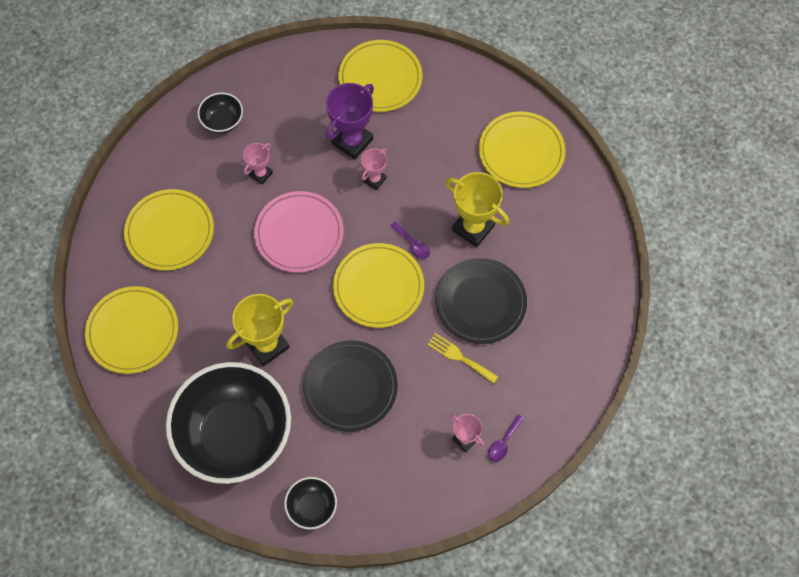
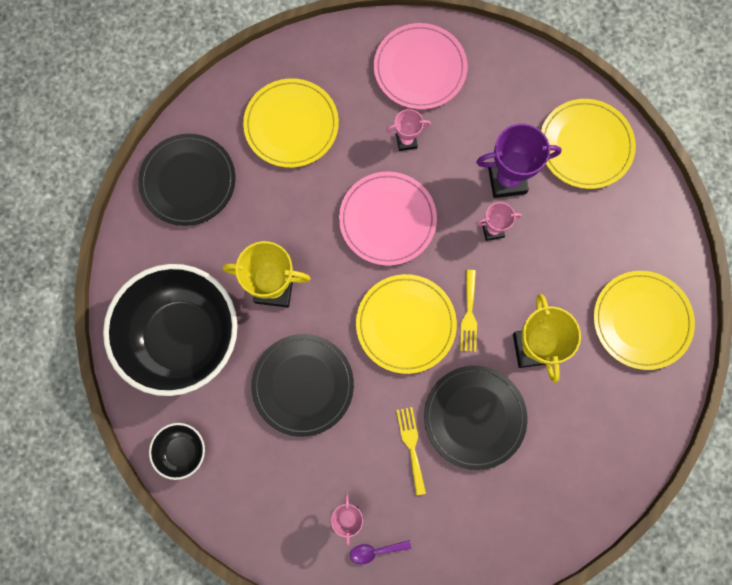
camera: 45 degrees right, 10 degrees up
yellow plate [85,286,178,374] -> black plate [138,134,236,226]
black bowl [198,92,243,134] -> pink plate [374,23,467,110]
purple spoon [391,222,430,259] -> yellow fork [460,270,477,352]

